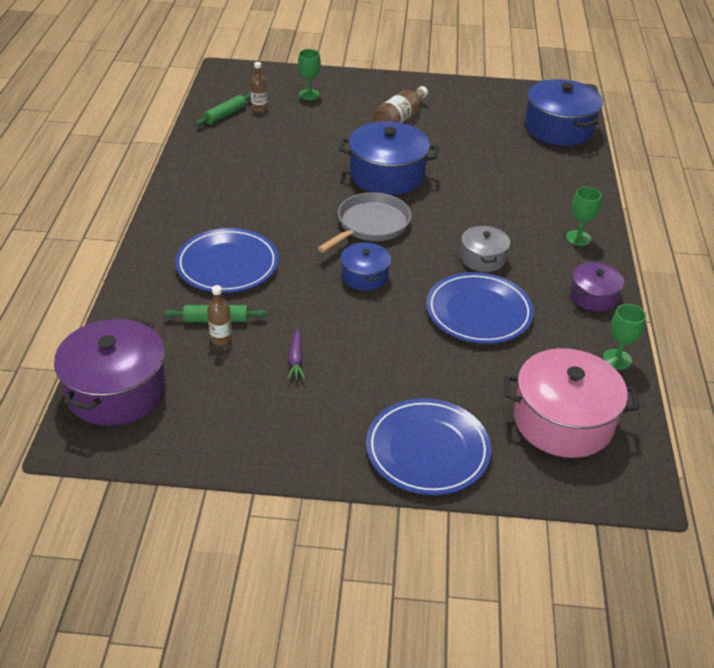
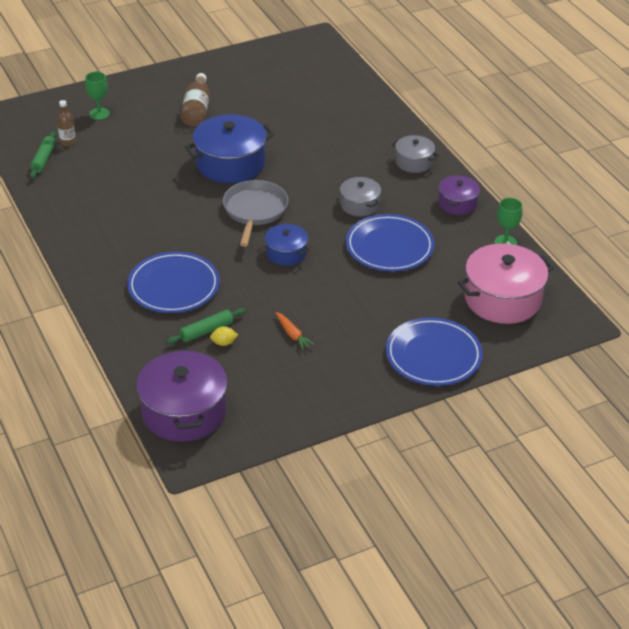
camera: 30 degrees left, 0 degrees up
brown bottle [207,285,232,345] -> yellow lemon [210,326,238,346]
purple carrot [287,329,305,380] -> orange carrot [275,312,315,350]
blue pot [525,79,603,146] -> none
green goblet [566,187,602,246] -> grey pot [392,135,439,173]

